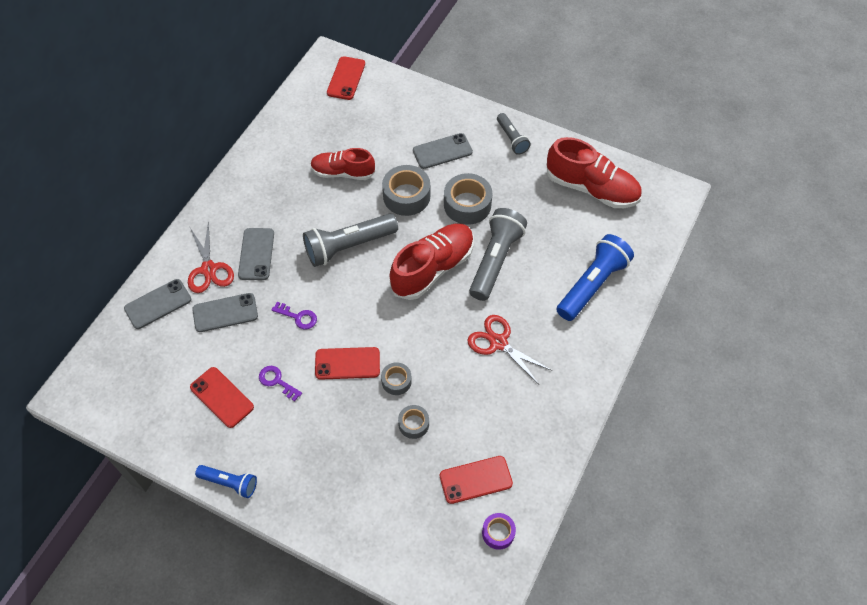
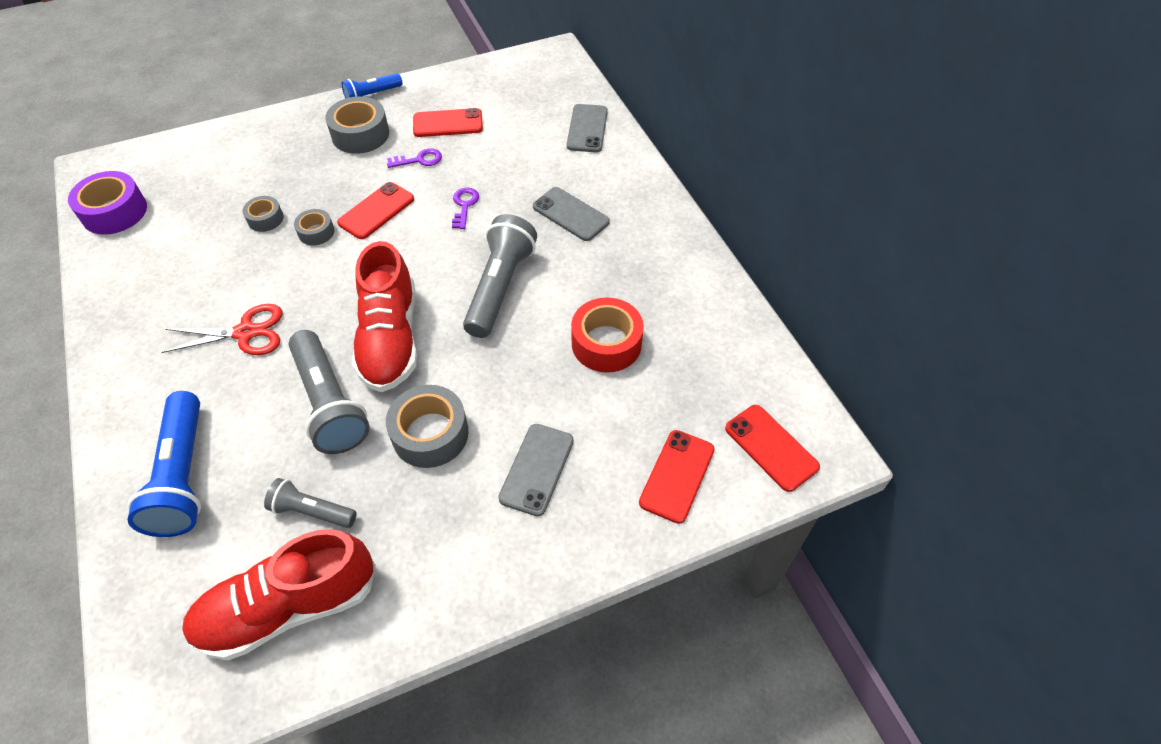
camera: 130 degrees right, 5 degrees down
red scissors [188,221,234,293] -> none
grey phone [192,293,258,332] -> none
purple key [272,302,317,329] -> purple key turned 120 degrees clockwise [452,188,479,229]
red shoe [310,148,375,180] -> red tape [571,297,644,373]
grey tape [382,165,430,216] -> grey tape moved to [325,96,389,154]
red phone [440,456,513,504] -> red phone moved to [639,430,715,524]
purple tape [482,513,516,550] -> purple tape [68,171,147,235], size x1.78
grey flashlight [497,113,531,155] -> grey flashlight moved to [264,478,357,528]

